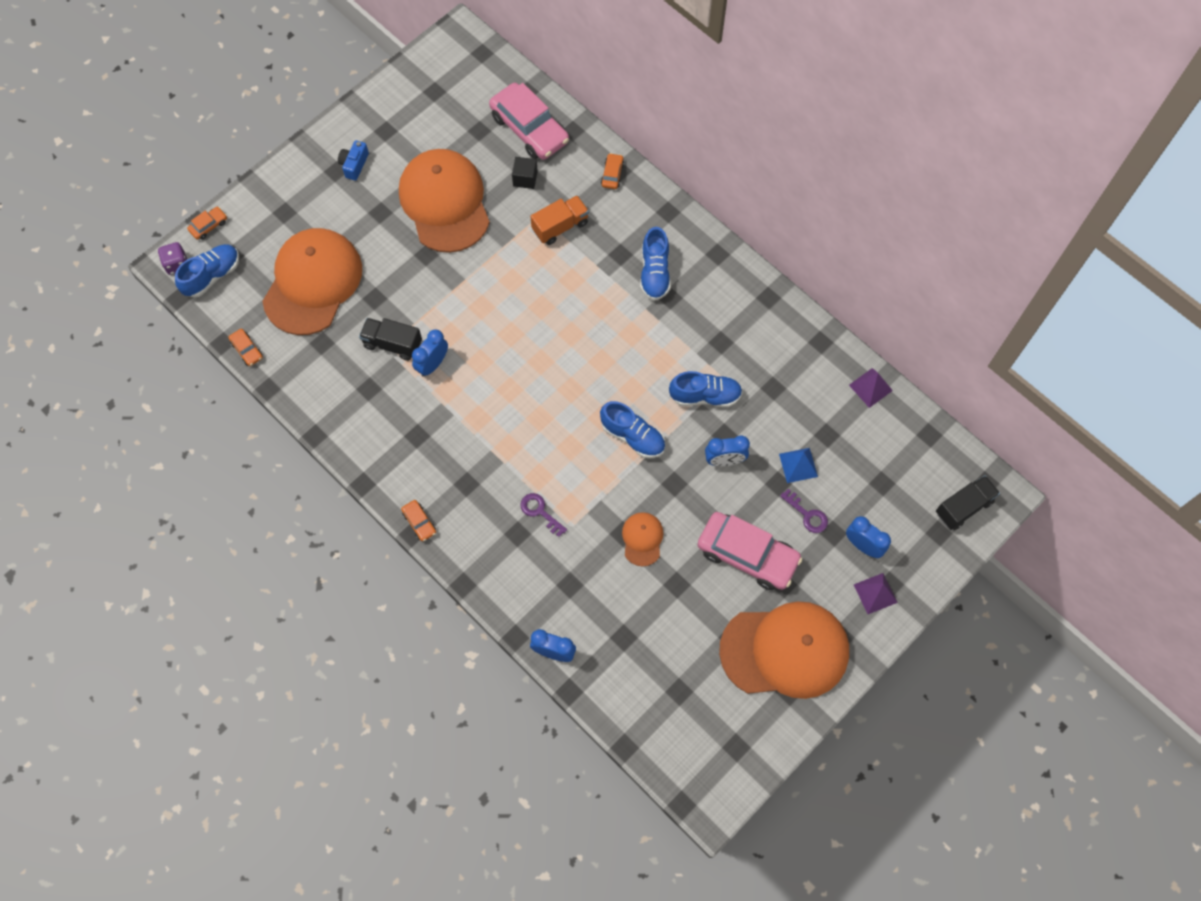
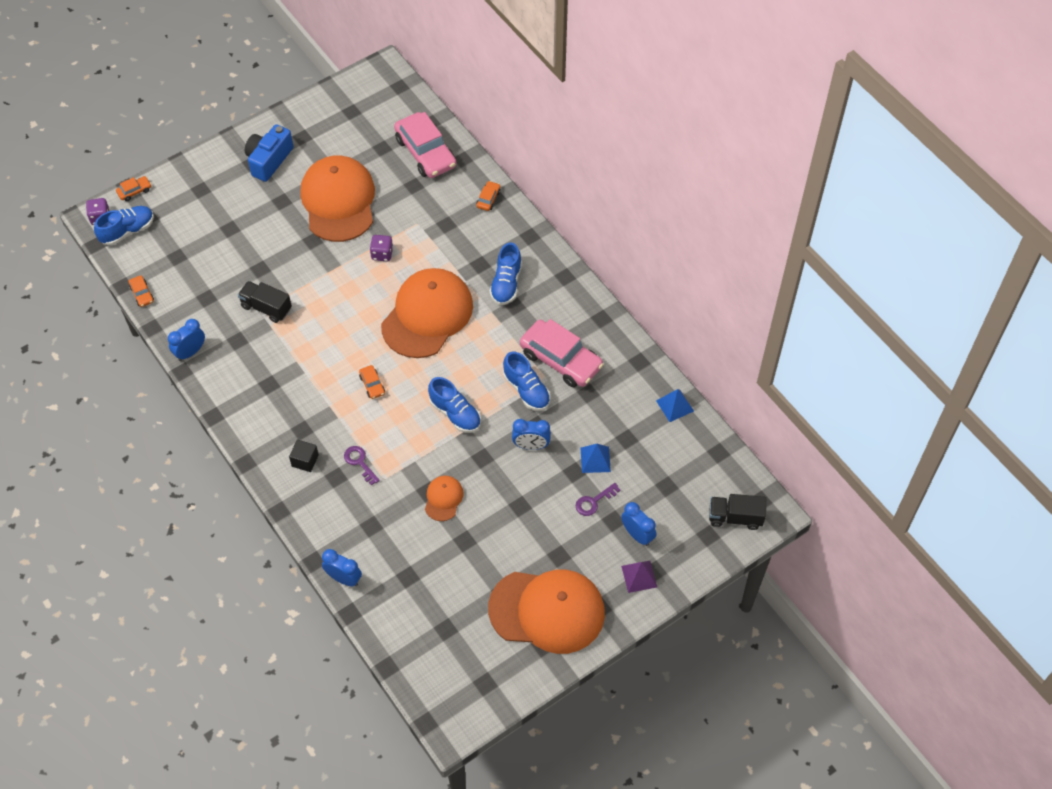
camera: 10 degrees right, 10 degrees down
orange cap [262,228,362,335] -> orange cap moved to [381,268,473,358]
blue camera [338,140,369,181] -> blue camera [245,124,294,182], size x1.71
orange car [401,500,436,541] -> orange car moved to [359,365,385,399]
blue clock [412,329,448,377] -> blue clock moved to [168,319,205,361]
black cube [512,157,538,189] -> black cube moved to [289,440,319,472]
orange truck [530,195,589,245] -> none
blue shoe [669,371,742,407] -> blue shoe turned 45 degrees clockwise [503,352,550,411]
pink car [697,512,802,590] -> pink car moved to [520,319,604,387]
purple key [780,489,828,533] -> purple key turned 90 degrees clockwise [576,483,620,516]
purple pyramid [849,368,893,408] -> blue pyramid [656,389,694,422]
black truck [936,475,1000,530] -> black truck turned 150 degrees counterclockwise [709,494,766,530]
none -> purple dice [370,235,393,261]

